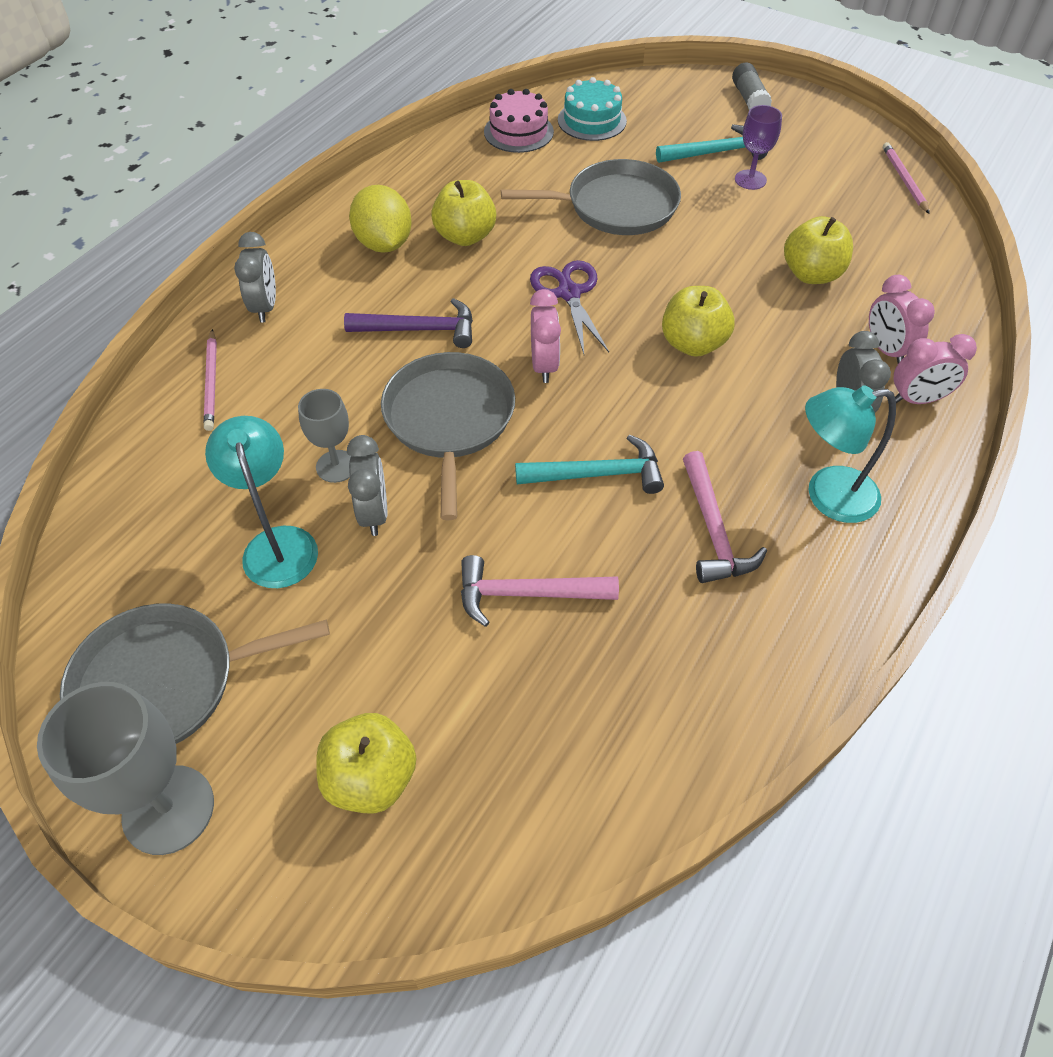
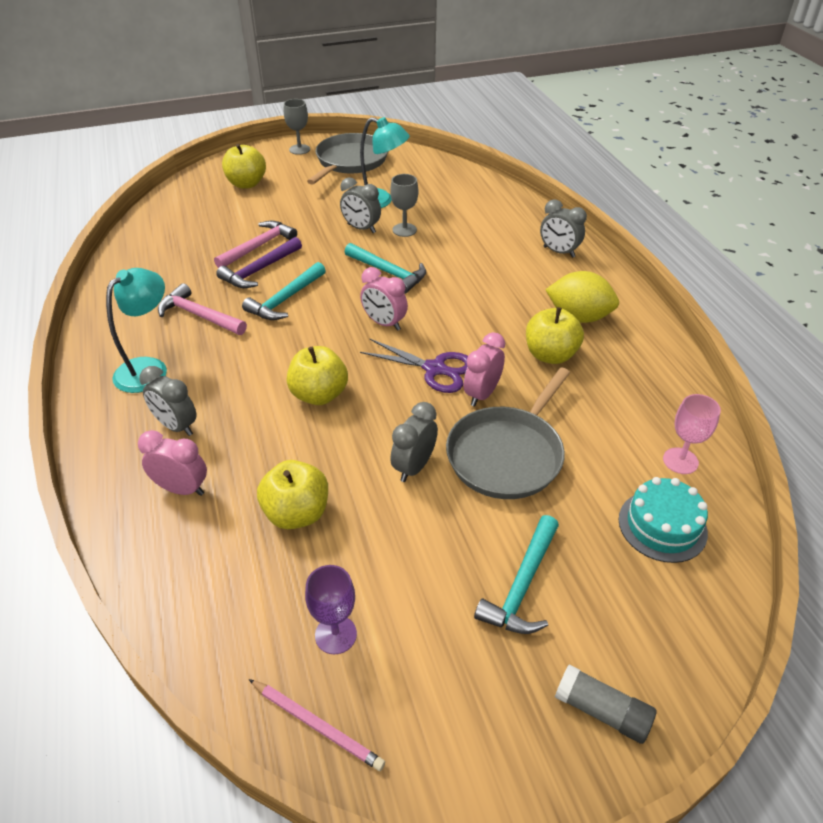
camera: 130 degrees right, 10 degrees down
grey goblet [37,682,214,855] -> grey goblet [284,99,310,155], size x0.58
pink pencil [204,329,217,431] -> none
purple hammer [344,298,473,348] -> purple hammer moved to [216,237,302,288]
grey pan [381,352,515,520] -> turquoise hammer [345,243,426,294]
pink cake [484,89,554,153] -> pink goblet [663,394,721,474]
purple goblet [735,105,782,190] -> purple goblet moved to [305,565,357,654]
pink clock [894,334,977,404] -> pink clock moved to [464,332,505,407]
none -> grey clock [390,402,438,482]

